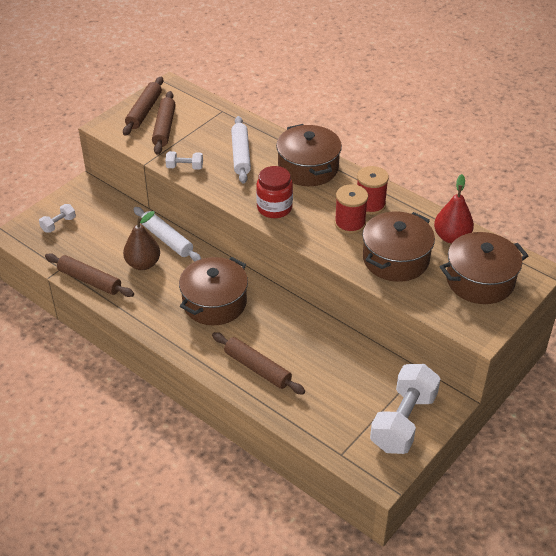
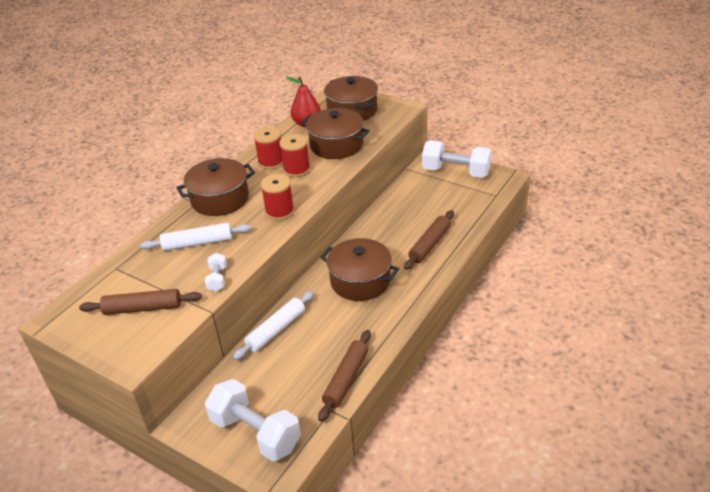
camera: 95 degrees left, 5 degrees down
white dumbbell [39,204,76,233] -> white dumbbell [205,379,301,461], size x2.16
brown rolling pin [123,77,163,136] -> none
brown pear [123,211,160,270] -> none
red jar [256,166,293,218] -> red spool [260,174,294,220]

